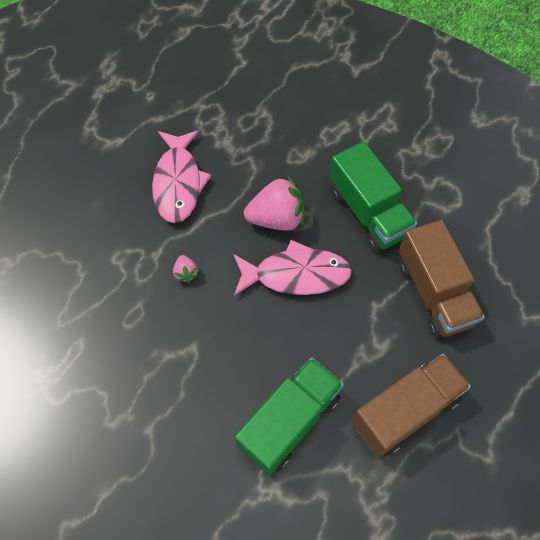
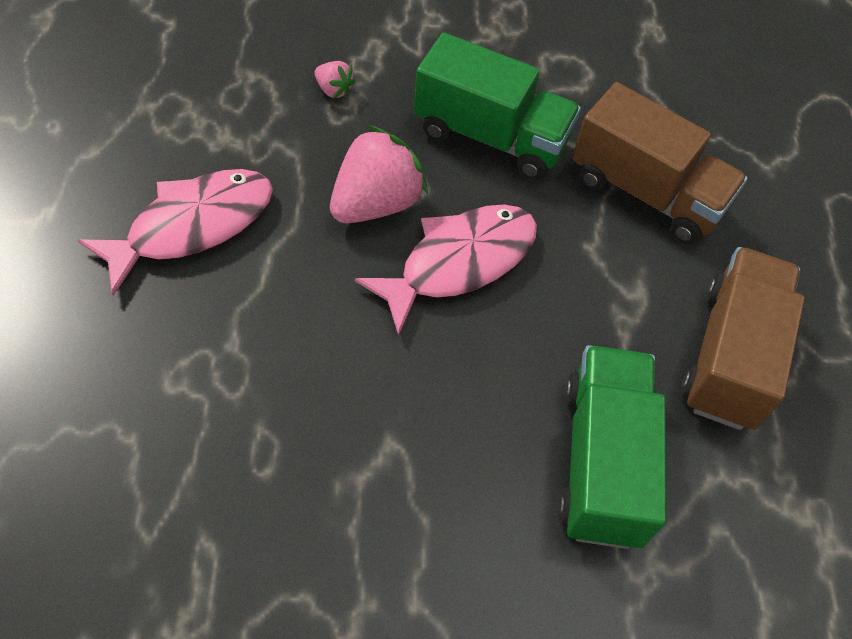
camera: 40 degrees left, 5 degrees down
pink fish [152,130,211,223] -> pink fish turned 90 degrees counterclockwise [78,169,273,296]
pink strawberry [173,255,198,283] -> pink strawberry moved to [314,61,355,99]

